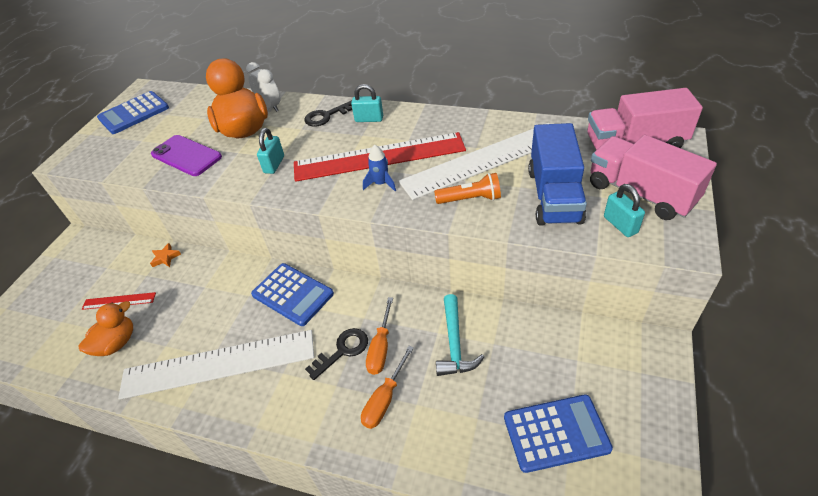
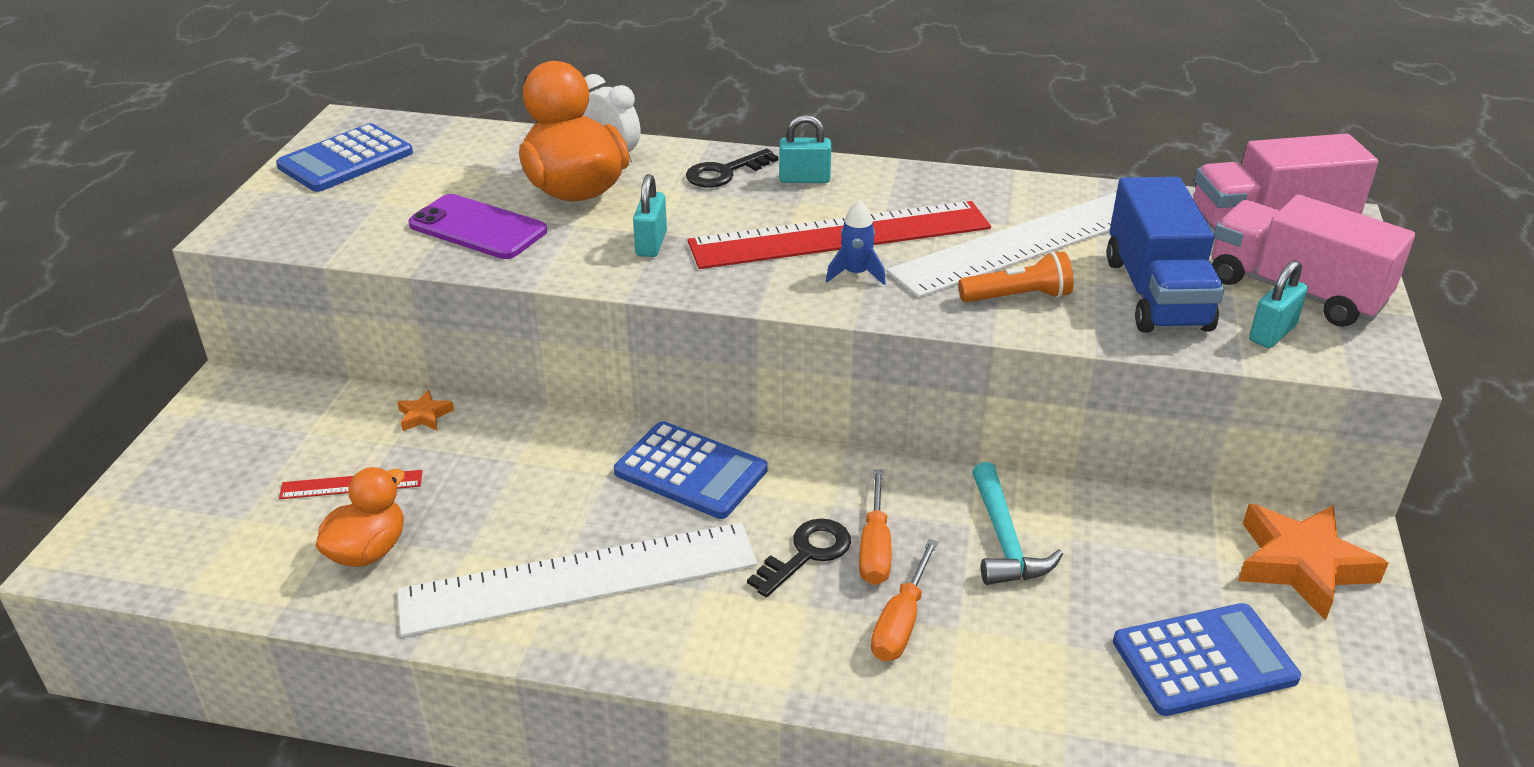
camera: 10 degrees left, 10 degrees down
turquoise padlock [604,184,645,237] -> turquoise padlock turned 75 degrees clockwise [1249,260,1308,348]
none -> orange star [1238,504,1388,621]

